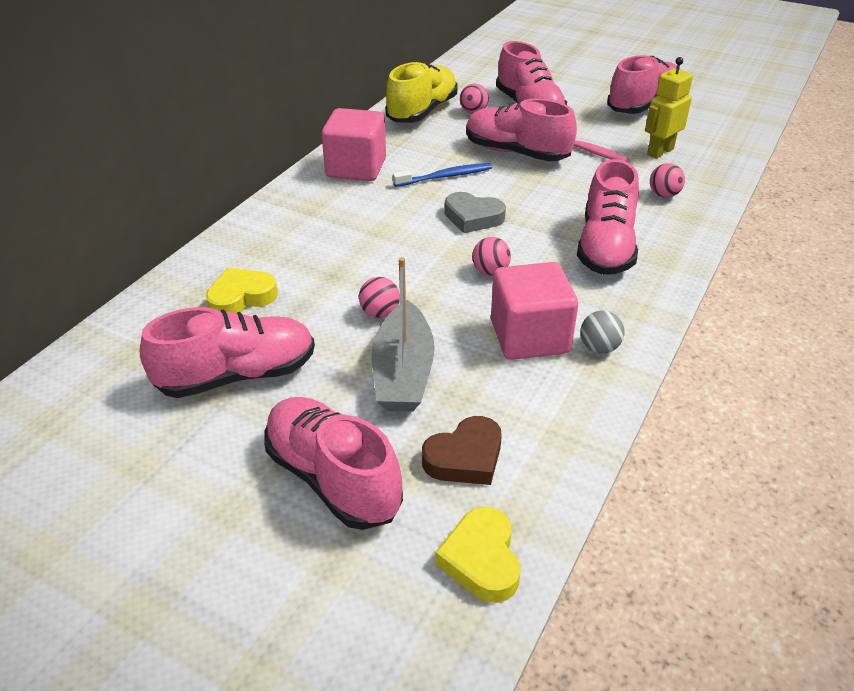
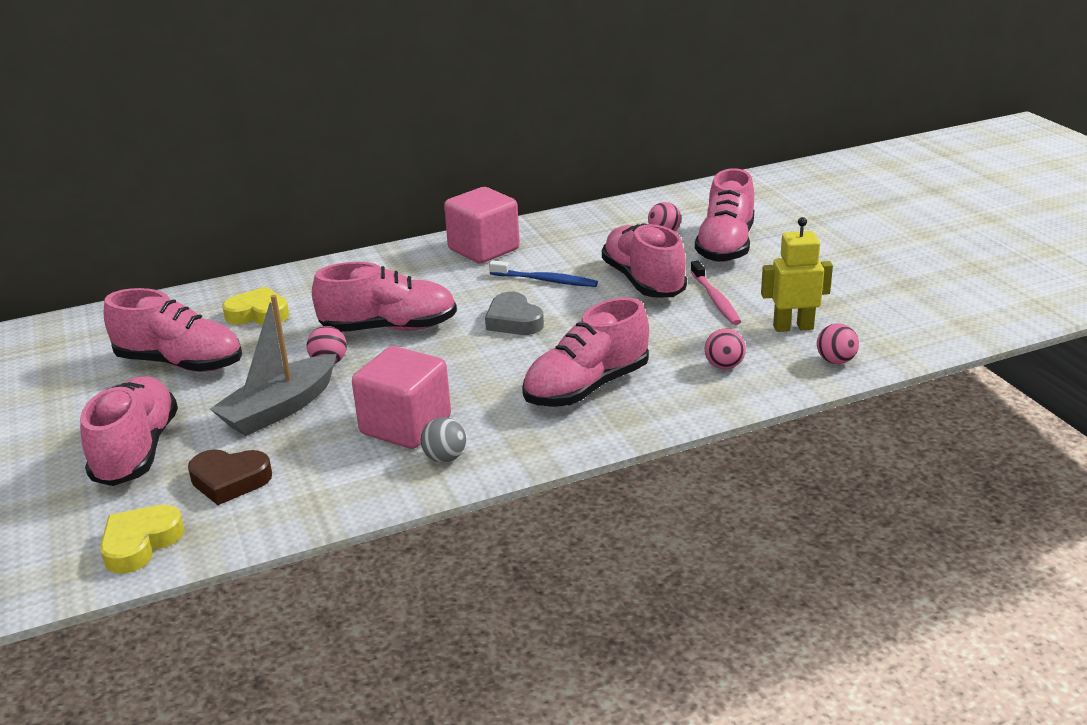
camera: 40 degrees right, 10 degrees down
yellow shoe [385,62,458,123] -> none
pink ball [472,237,511,276] -> pink ball moved to [817,323,859,364]
pink shoe [607,55,681,114] -> pink shoe moved to [312,262,457,332]

